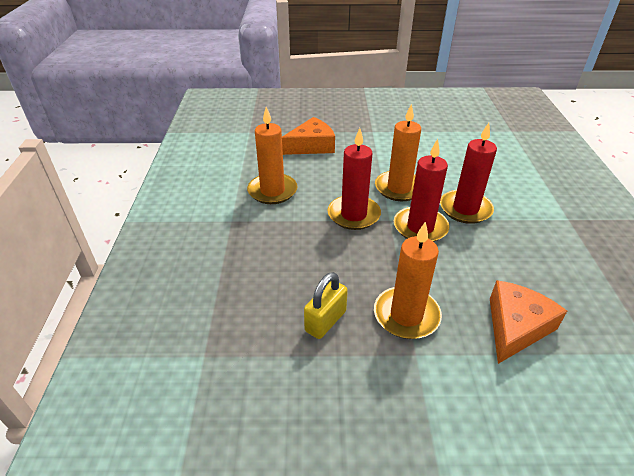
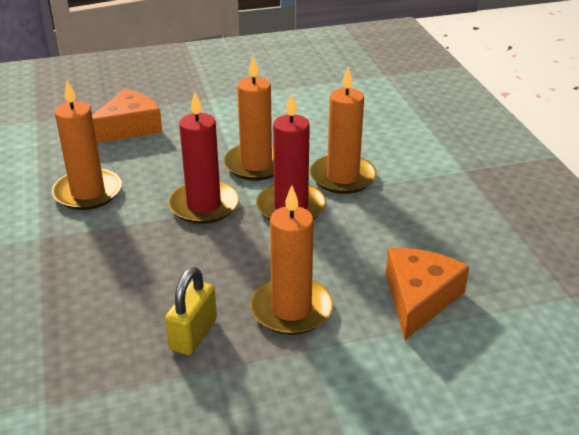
camera: 15 degrees left, 5 degrees down
red candle [440,123,497,224] -> orange candle [310,66,377,194]

